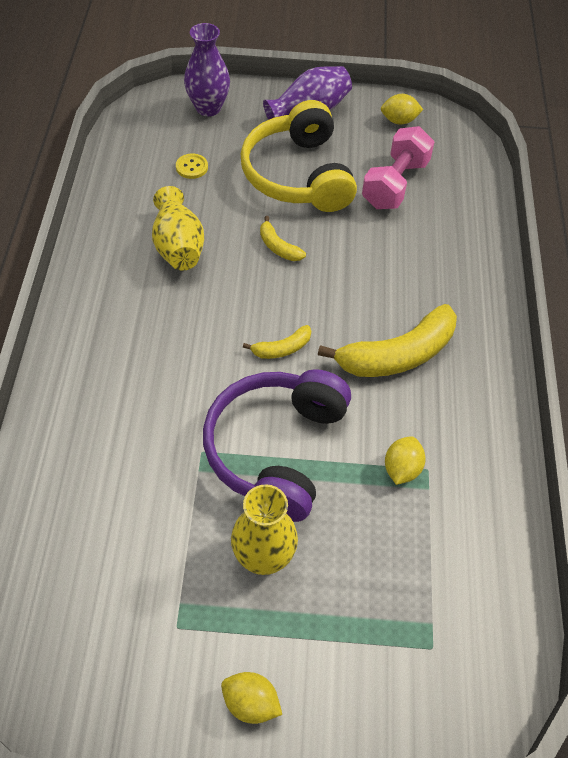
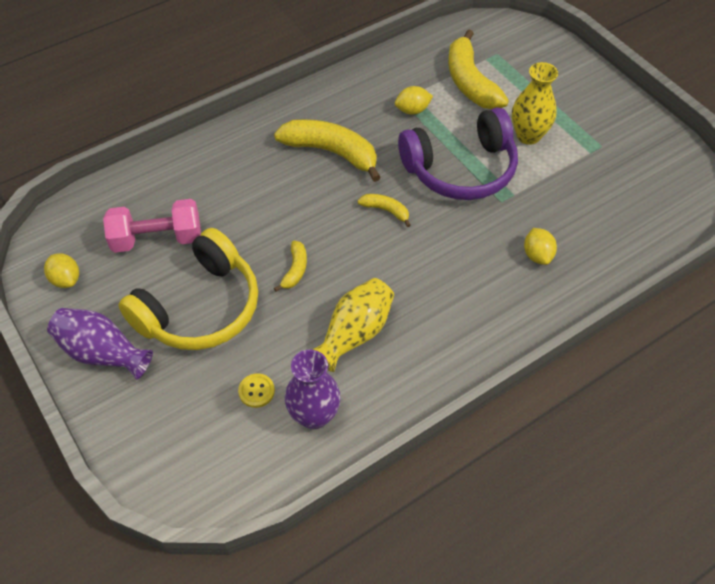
camera: 125 degrees left, 0 degrees up
purple vase [184,23,230,116] -> purple vase moved to [285,350,341,429]
yellow lemon [221,672,282,724] -> yellow lemon moved to [524,228,557,265]
none -> yellow banana [448,29,509,109]

